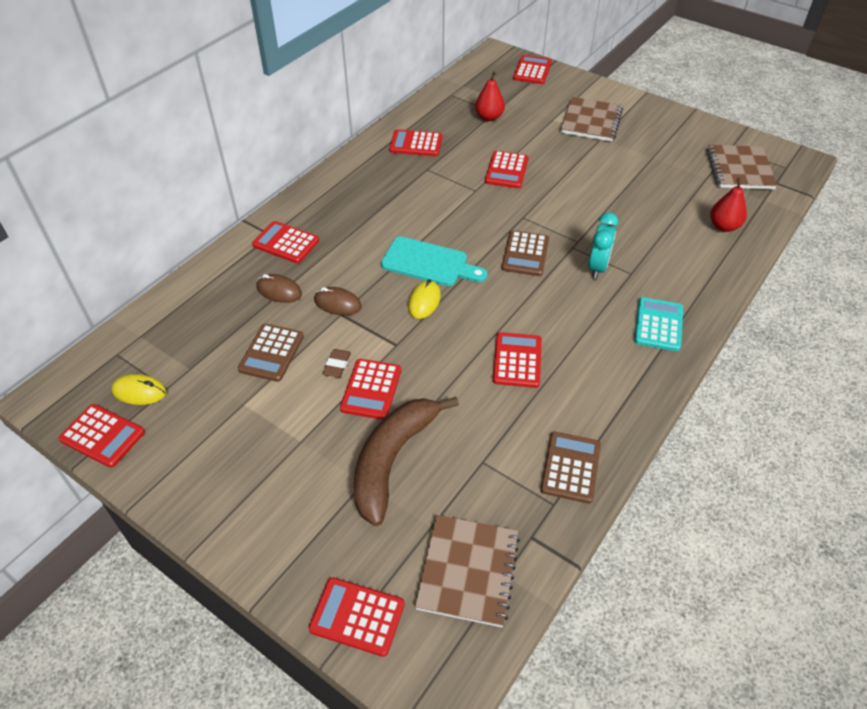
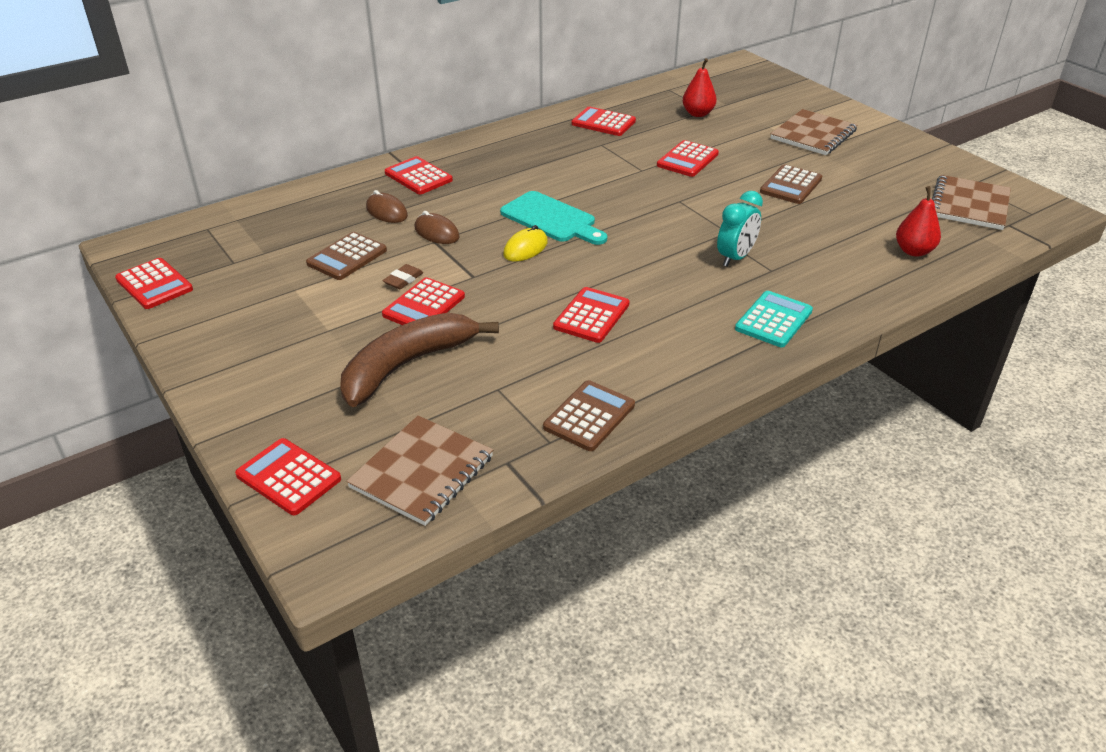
camera: 20 degrees right, 10 degrees down
yellow mouse [111,374,166,405] -> none
brown calculator [502,230,549,276] -> brown calculator moved to [760,164,822,204]
red calculator [513,55,552,84] -> none

